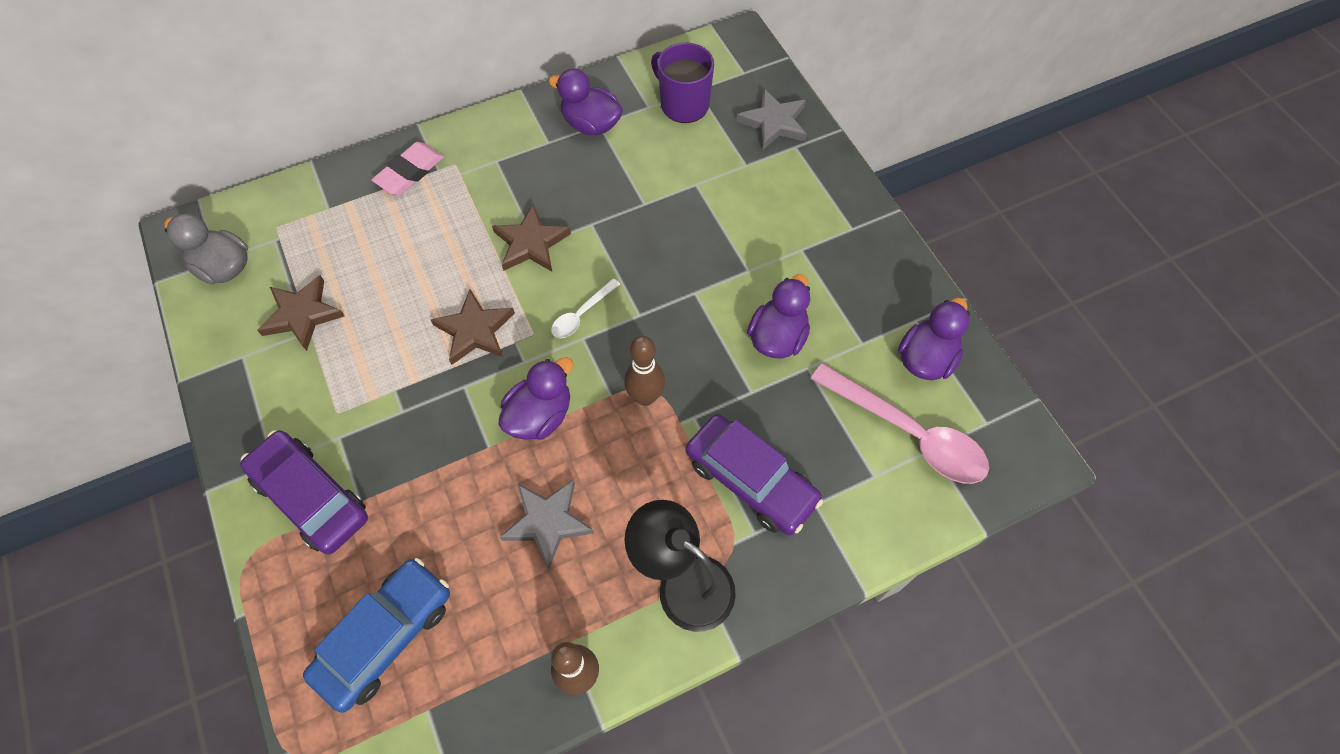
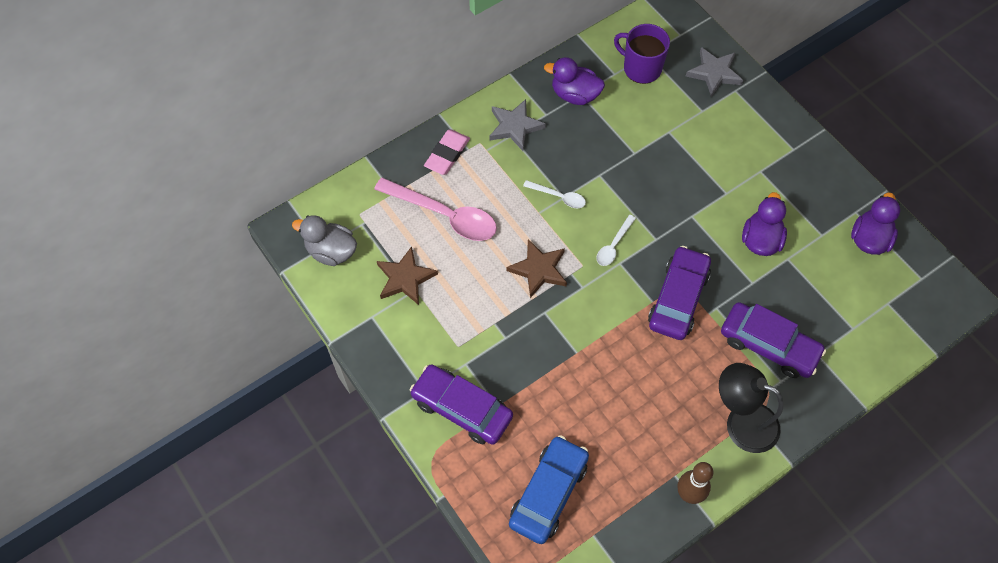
camera: 10 degrees left, 0 degrees up
brown star [492,204,571,271] -> white spoon [523,180,586,208]
purple duck [498,357,573,440] -> none
grey star [500,479,594,570] -> grey star moved to [489,99,546,151]
brown bowling pin [624,336,665,406] -> purple car [648,246,711,340]
pink spoon [811,363,989,484] -> pink spoon moved to [374,178,497,241]

